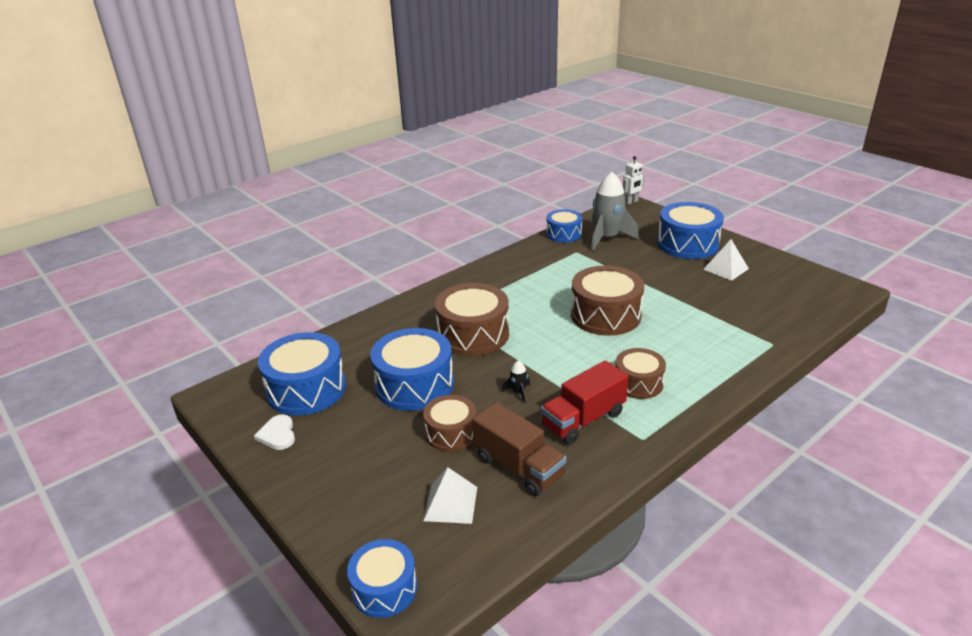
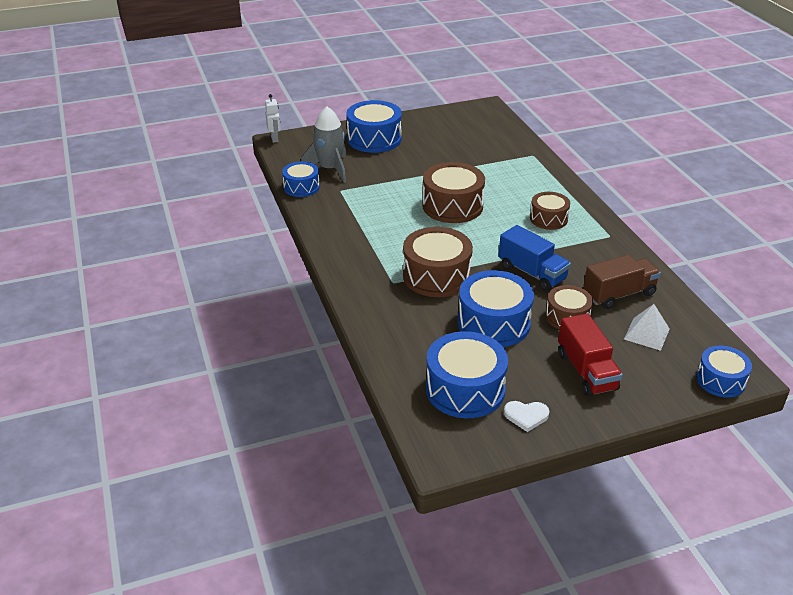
camera: 70 degrees left, 5 degrees up
black rocket [502,360,530,403] -> blue truck [499,225,571,291]
red truck [541,360,629,444] -> red truck moved to [558,313,623,397]
white pyramid [703,240,749,281] -> none

